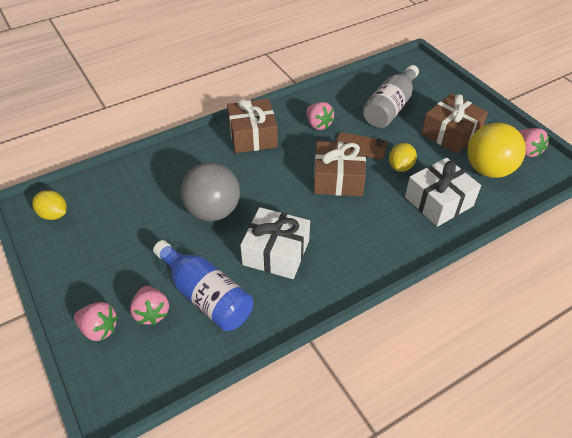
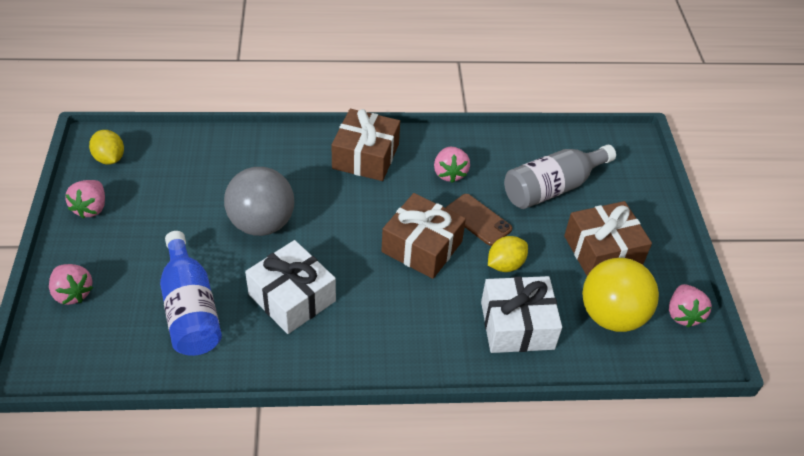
camera: 25 degrees right, 0 degrees up
pink strawberry [130,286,169,325] -> pink strawberry moved to [65,180,105,219]

